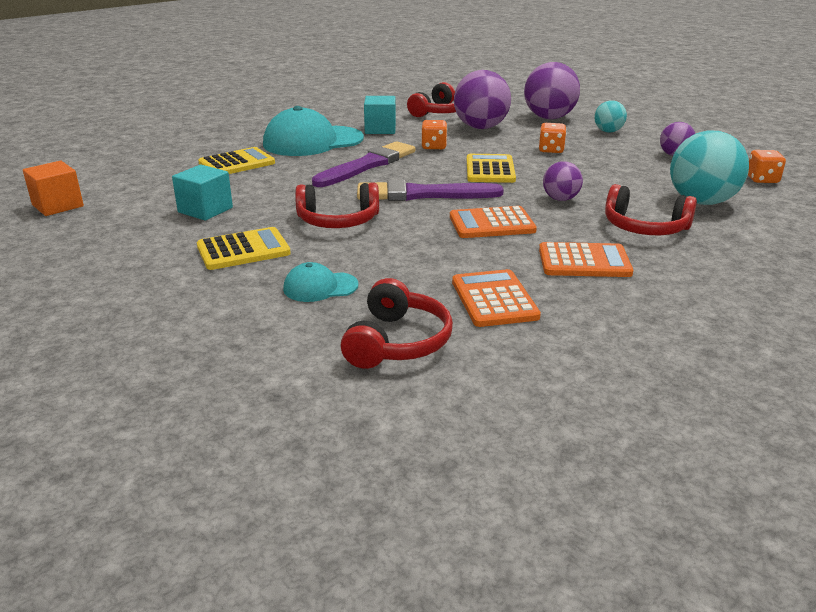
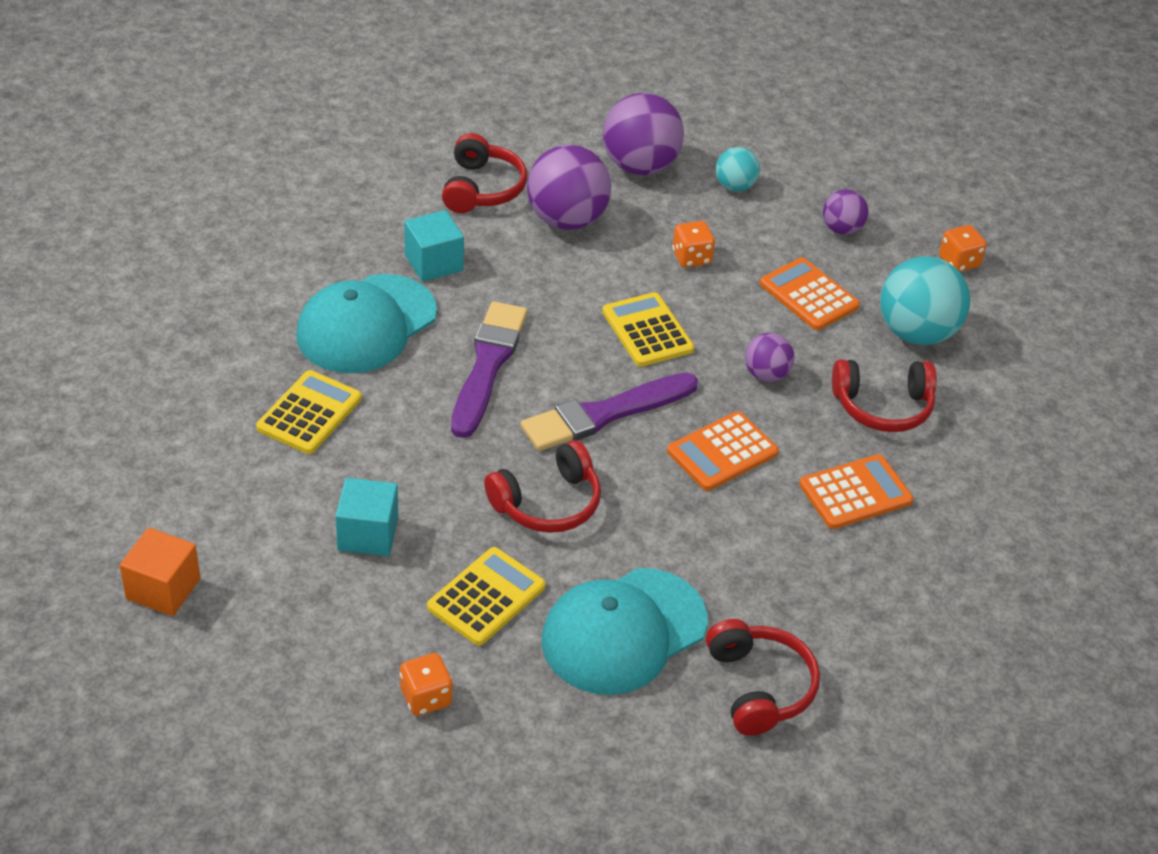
camera: 30 degrees left, 15 degrees up
turquoise cap [283,262,358,302] -> turquoise cap [542,568,707,695], size x2.05
orange dice [421,120,447,150] -> orange dice moved to [400,653,453,716]
orange calculator [452,269,541,327] -> orange calculator moved to [759,257,860,330]

